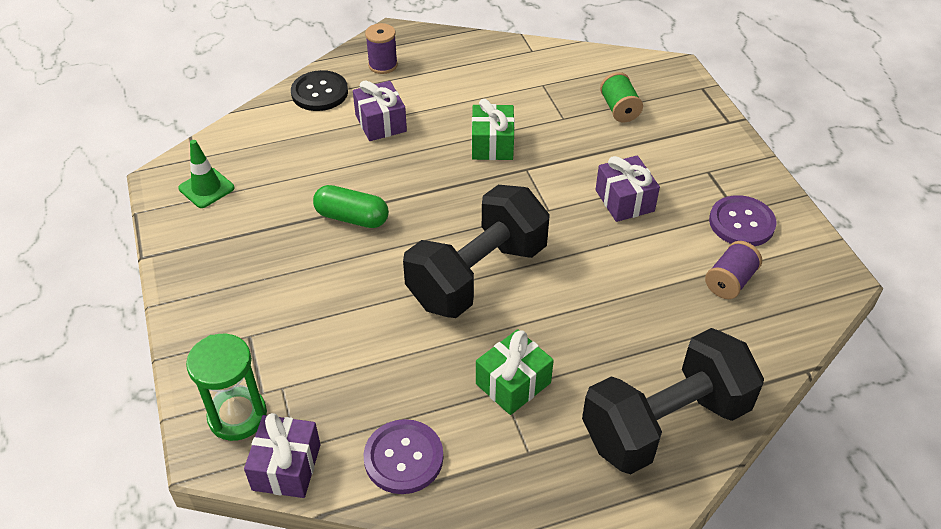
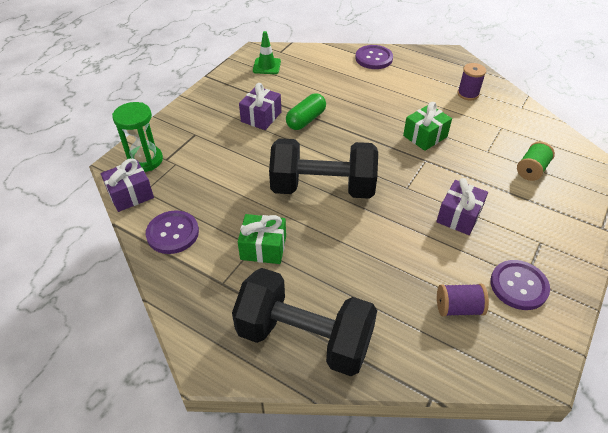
camera: 50 degrees right, 0 degrees up
black button [291,70,348,111] -> purple button [356,45,393,69]
green capsule [313,185,389,228] -> green capsule turned 60 degrees clockwise [286,94,326,130]
purple gift [353,80,407,141] -> purple gift moved to [239,83,281,130]
purple spool [365,23,398,74] -> purple spool moved to [457,63,486,100]

